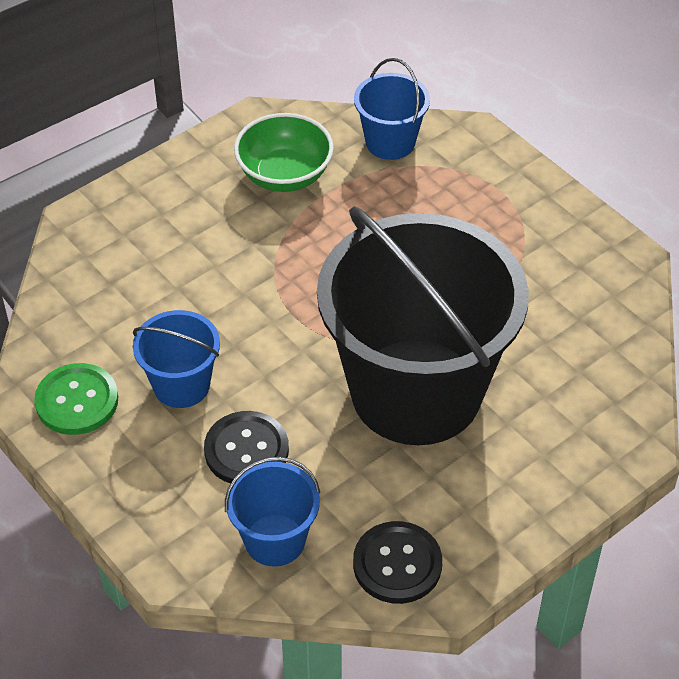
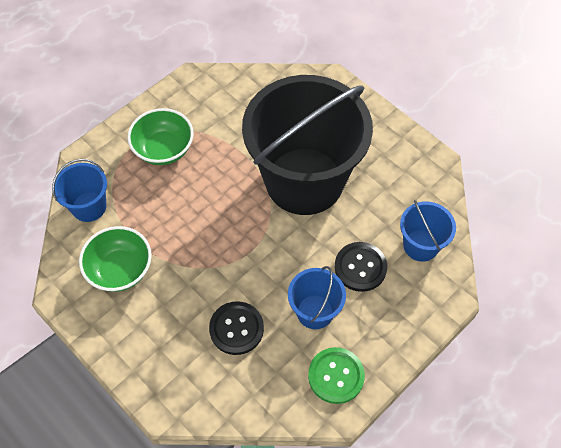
camera: 95 degrees left, 10 degrees up
black button [353,521,442,604] -> black button moved to [209,301,264,355]
none -> green bowl [128,108,194,165]

